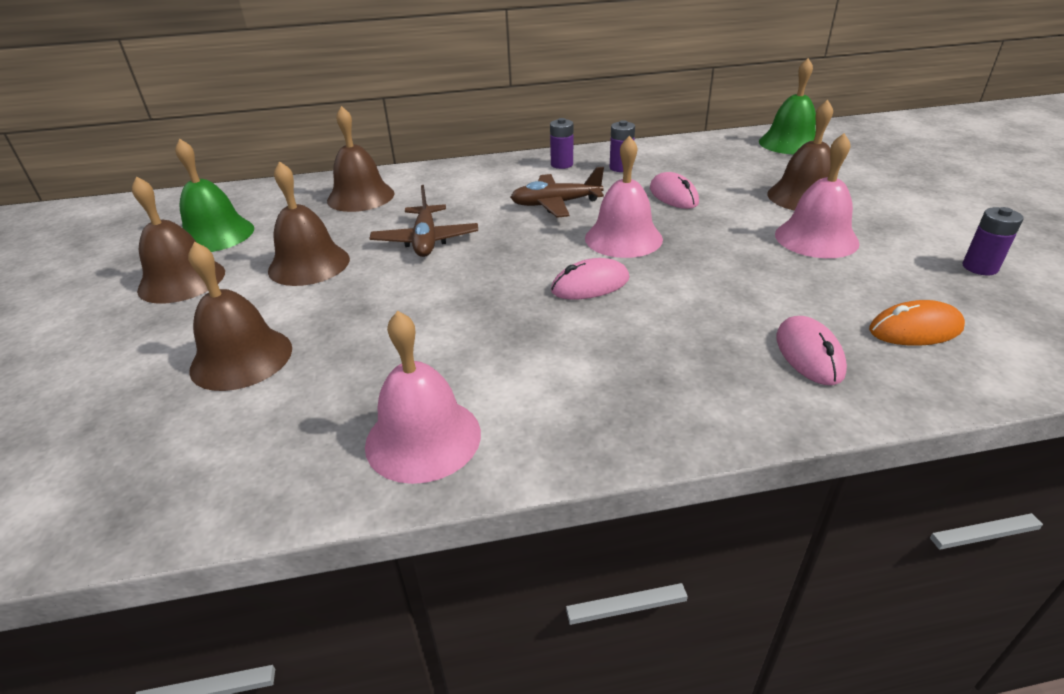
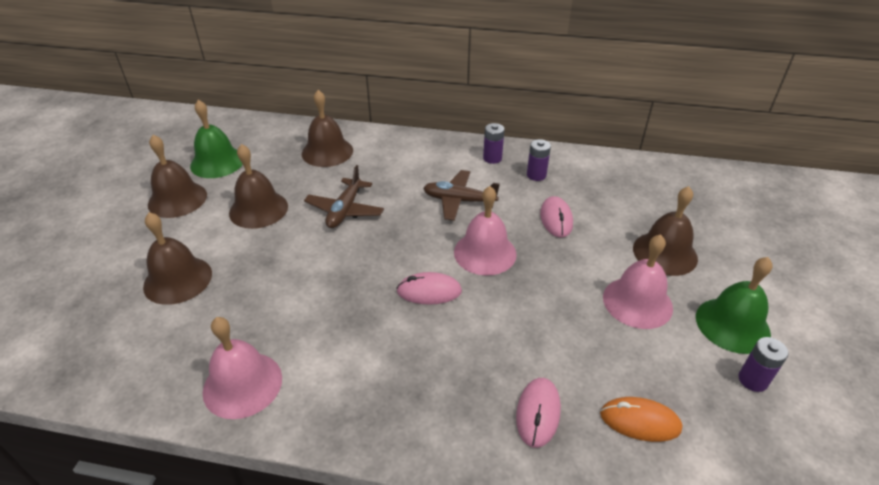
camera: 20 degrees right, 5 degrees up
green bell [759,58,816,154] -> green bell moved to [696,257,773,354]

